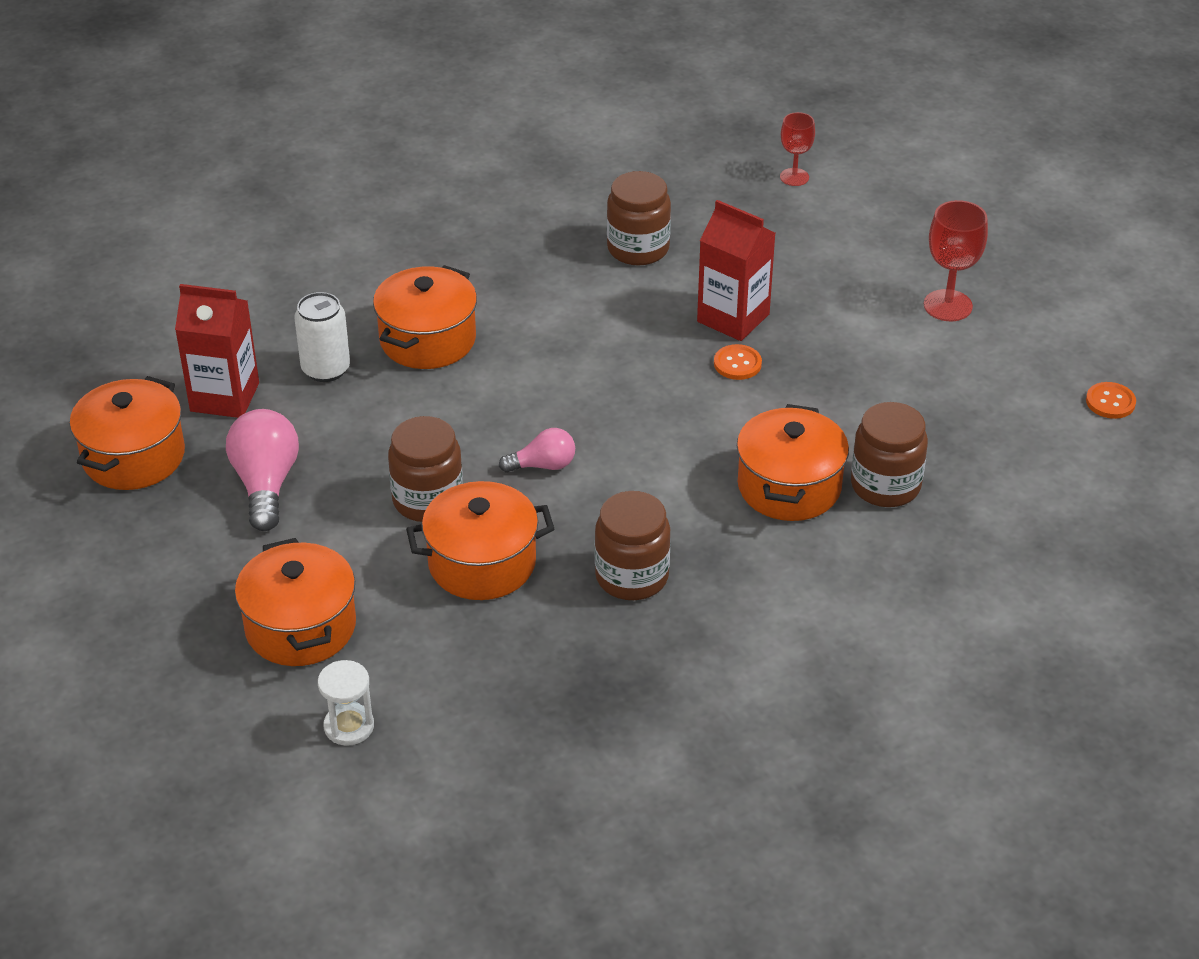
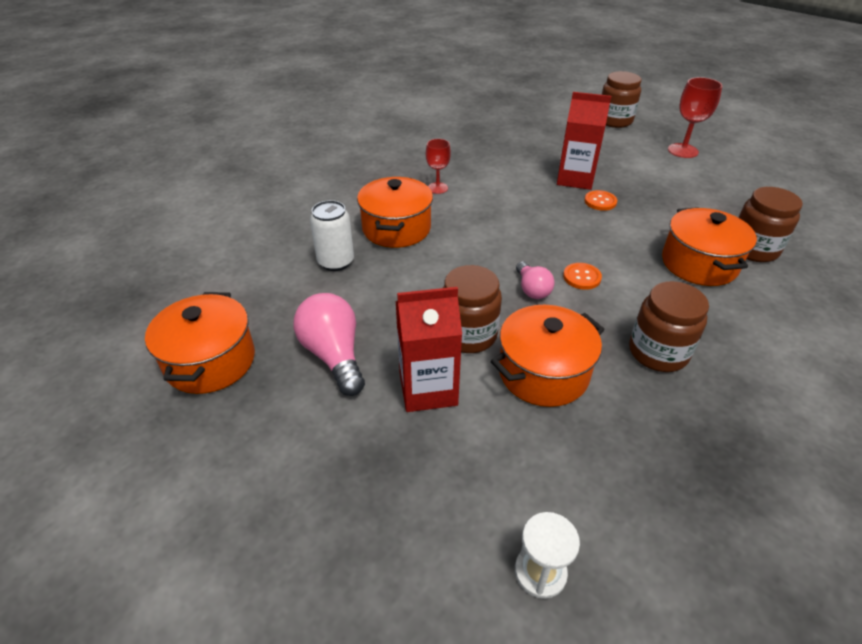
camera: 20 degrees left, 0 degrees up
red carton [175,284,259,418] -> red carton moved to [396,287,462,412]
orange pot [235,538,356,666] -> none
pink light bulb [499,428,575,473] -> pink light bulb turned 105 degrees clockwise [516,262,555,299]
brown jar [607,171,671,266] -> brown jar moved to [602,71,642,128]
red goblet [780,112,815,186] -> red goblet moved to [426,139,451,194]
orange button [1086,382,1136,419] -> orange button moved to [563,263,602,290]

